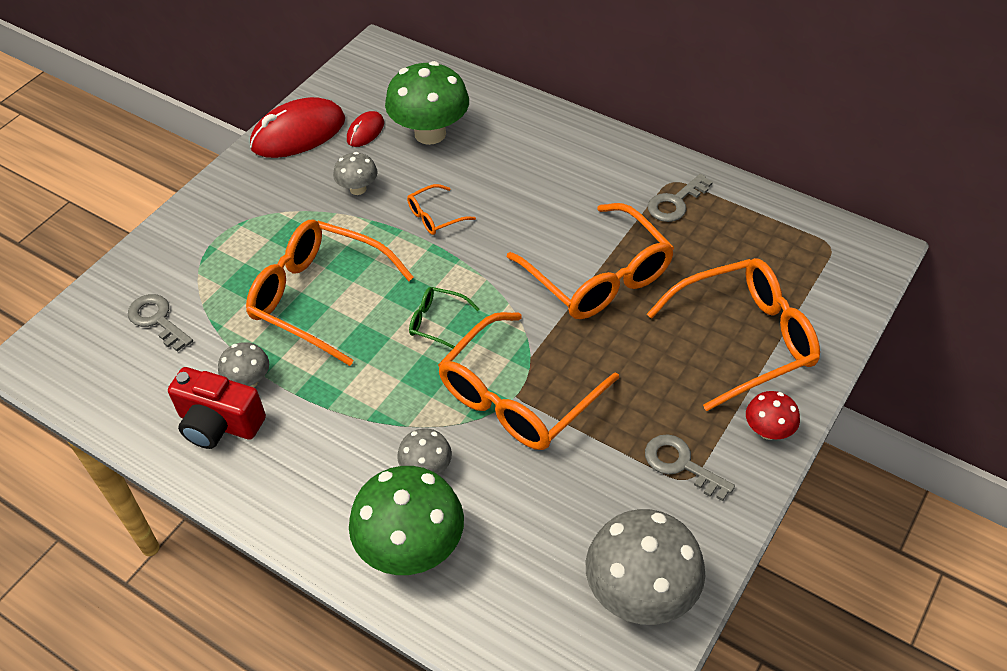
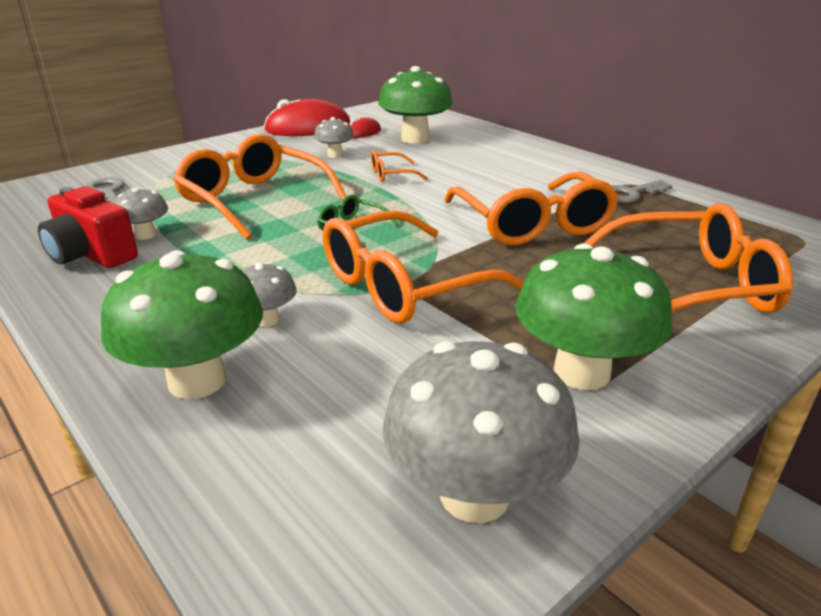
camera: 15 degrees right, 20 degrees down
grey key [645,434,735,501] -> green mushroom [515,243,672,390]
red mushroom [746,391,800,440] -> none

